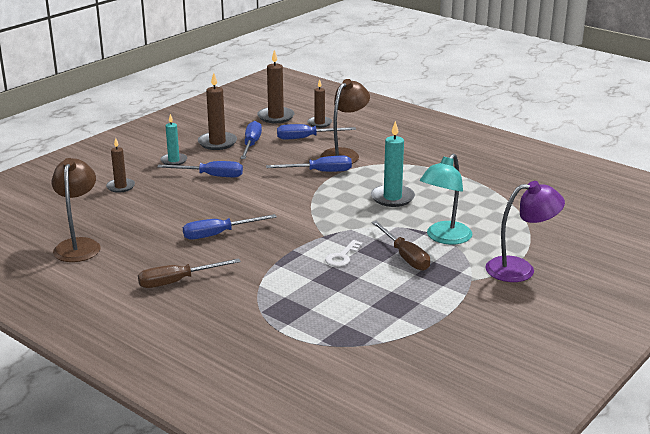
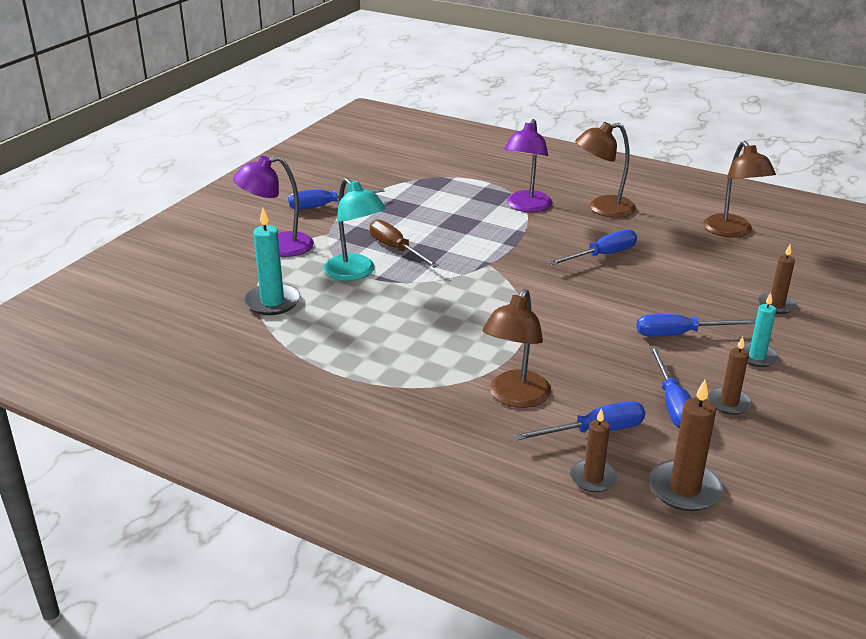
camera: 170 degrees right, 5 degrees up
brown screwdriver [138,258,241,288] -> brown lamp [575,122,636,218]
brown candle [198,73,237,150] -> brown candle [708,337,752,415], size x0.66
blue screwdriver [266,156,352,172] -> blue screwdriver moved to [288,189,385,209]
white key [325,240,363,267] -> none
turquoise candle [371,121,415,207] -> turquoise candle moved to [244,208,300,315]
turquoise lamp [420,154,472,245] -> turquoise lamp turned 120 degrees clockwise [324,178,386,281]
none -> purple lamp [504,119,552,212]

